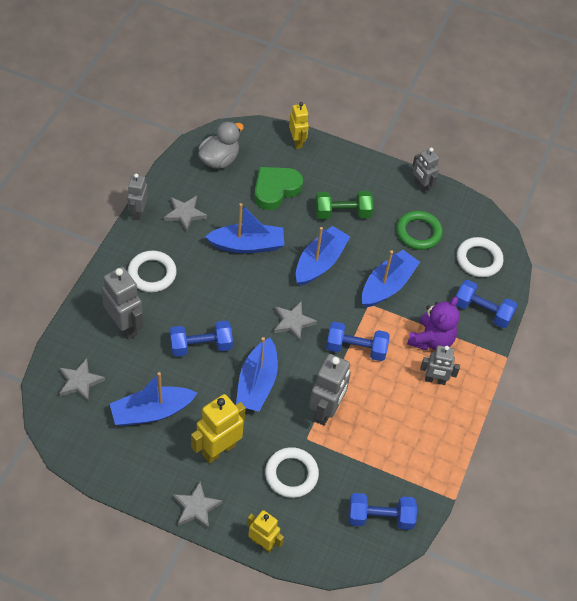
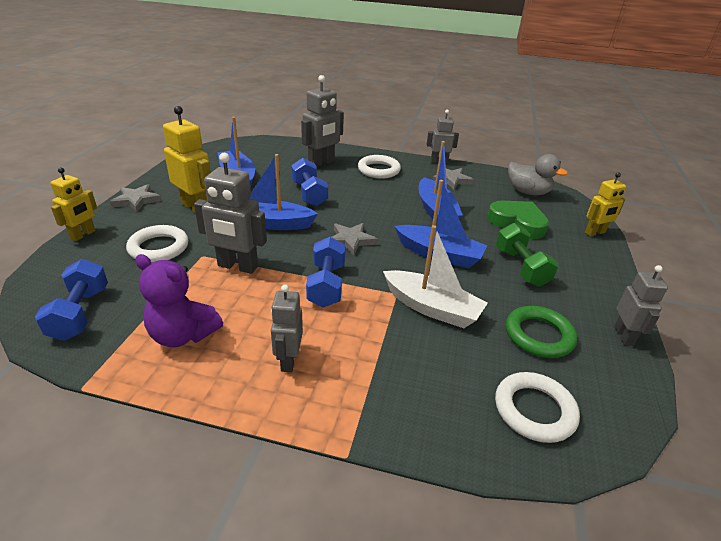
camera: 85 degrees right, 20 degrees down
grey star [59,358,105,402] -> none
blue boat [362,250,420,308] -> white boat [383,225,488,328]
purple teddy bear [407,297,460,351] -> purple teddy bear moved to [135,254,223,347]
grey robot [412,148,439,194] -> grey robot turned 135 degrees clockwise [614,265,668,346]
blue dumbbell [456,280,518,328] -> none

